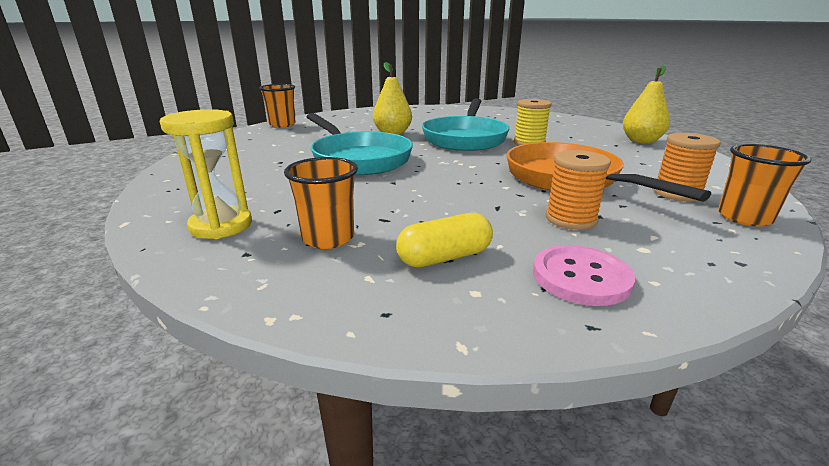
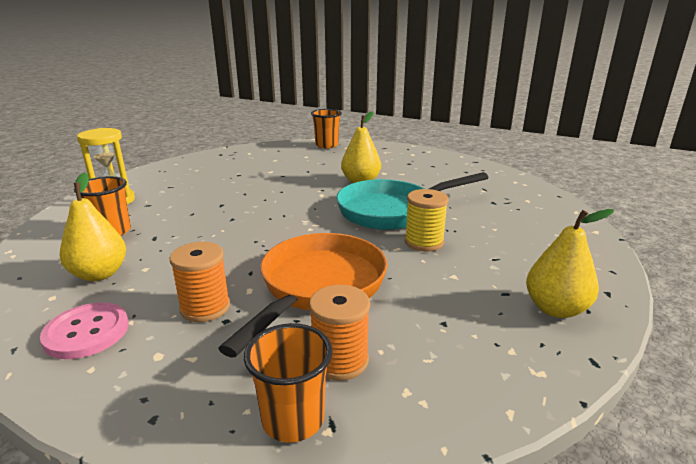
camera: 55 degrees right, 0 degrees up
turquoise pan [307,113,413,175] -> none
yellow capsule [396,213,493,267] -> yellow pear [60,173,126,281]

